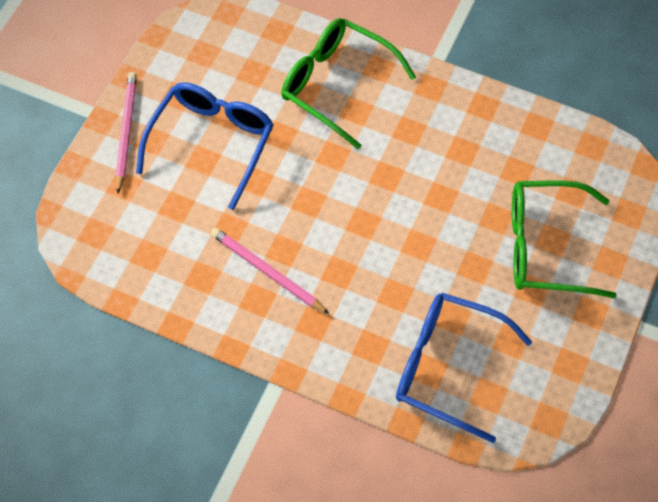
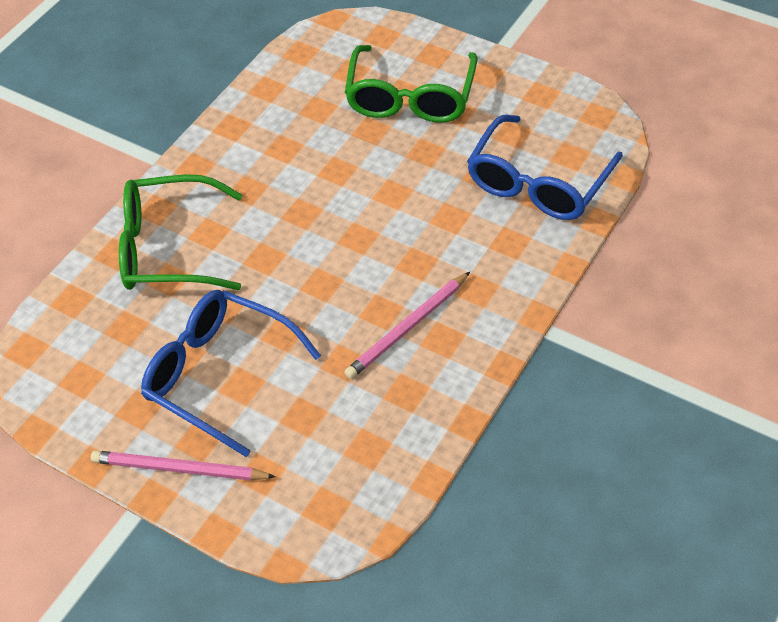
camera: 80 degrees left, 10 degrees down
green glasses [281,18,416,149] -> green glasses turned 45 degrees clockwise [119,174,242,290]

